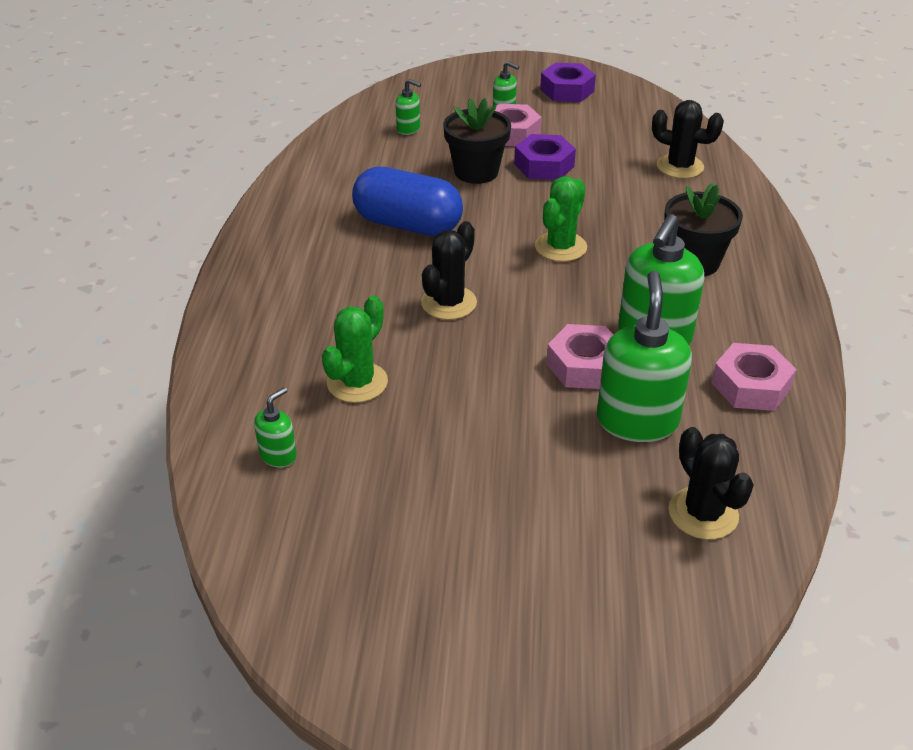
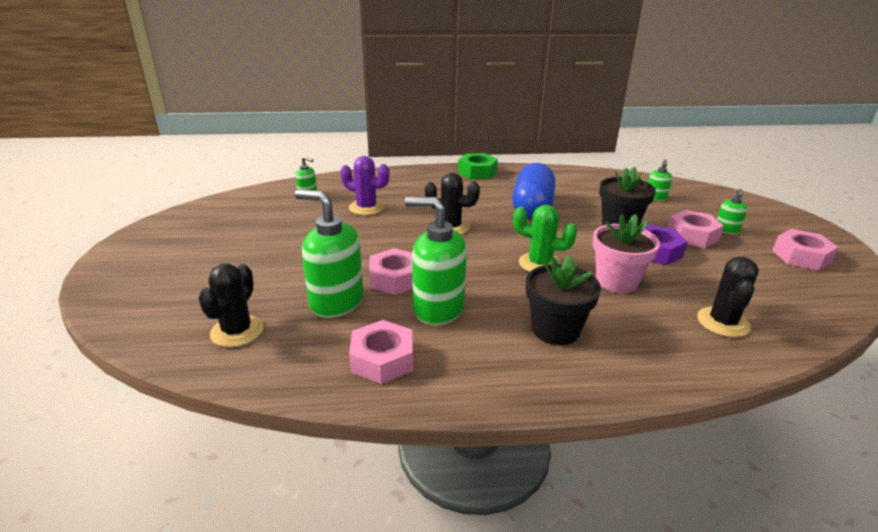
camera: 80 degrees right, 10 degrees down
green cactus [322,295,388,403] -> purple cactus [340,156,389,215]
purple nut [540,63,596,102] -> pink nut [772,229,839,271]
green soap dispenser [597,271,692,442] -> green soap dispenser turned 150 degrees counterclockwise [295,190,363,318]
black cactus [669,427,754,540] -> black cactus turned 45 degrees counterclockwise [198,263,264,347]
none -> green nut [458,153,498,179]
none -> pink flower pot [593,214,660,293]

